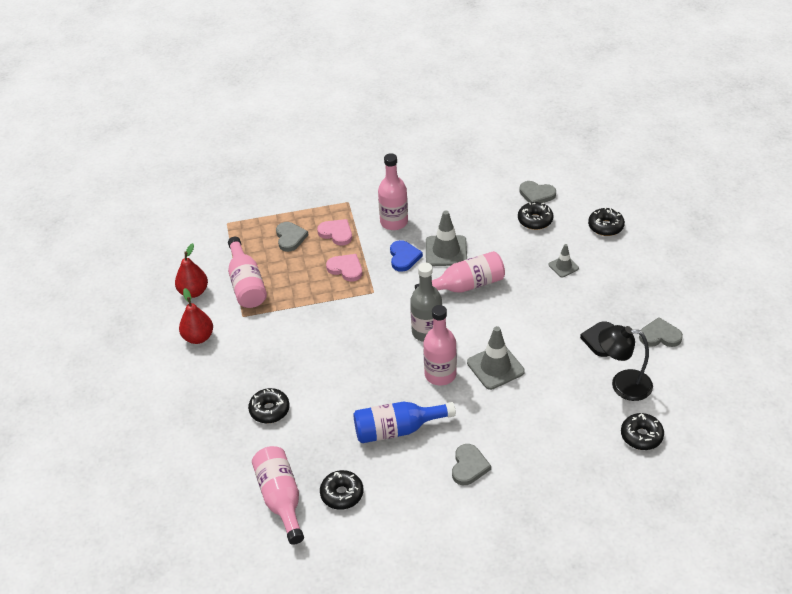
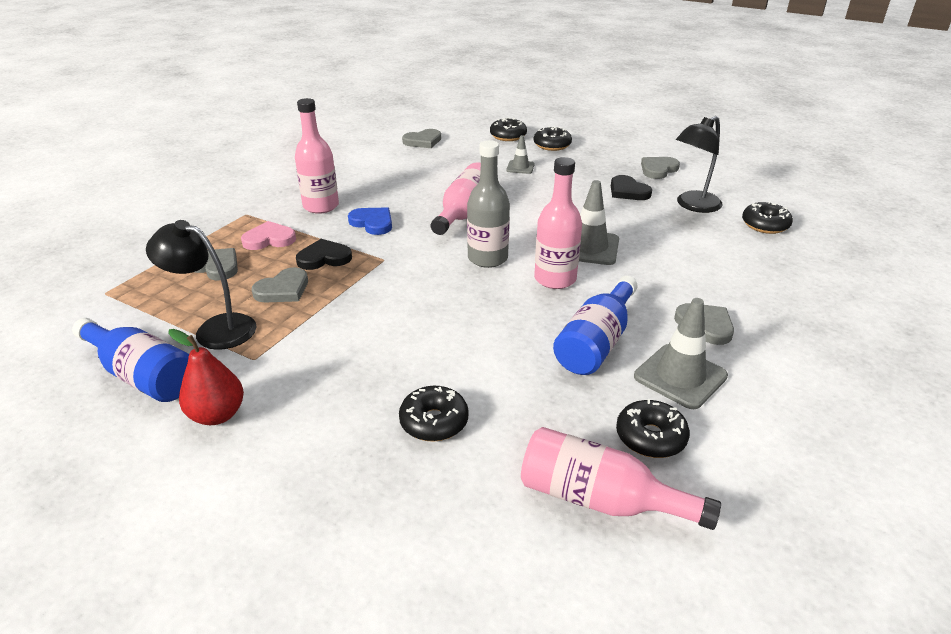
camera: 50 degrees left, 10 degrees down
red pear [175,243,208,298] -> blue bottle [72,318,189,402]
pink bottle [228,237,267,308] -> black lamp [146,220,256,350]
pink heart [326,254,362,282] -> black heart [296,239,352,270]
grey traffic cone [426,210,467,266] -> grey traffic cone moved to [634,298,728,409]
black donut [518,202,553,230] -> black donut moved to [534,126,572,151]
none -> grey heart [252,267,308,302]

